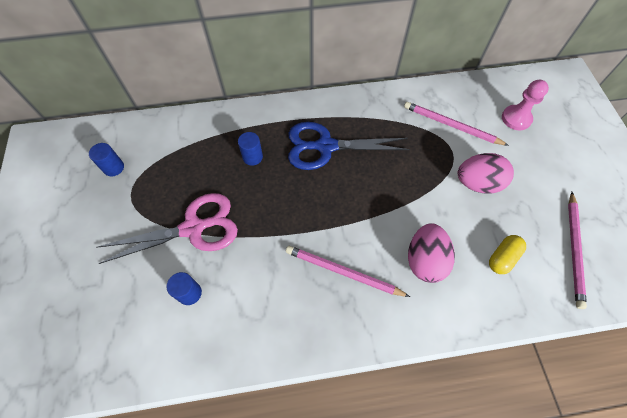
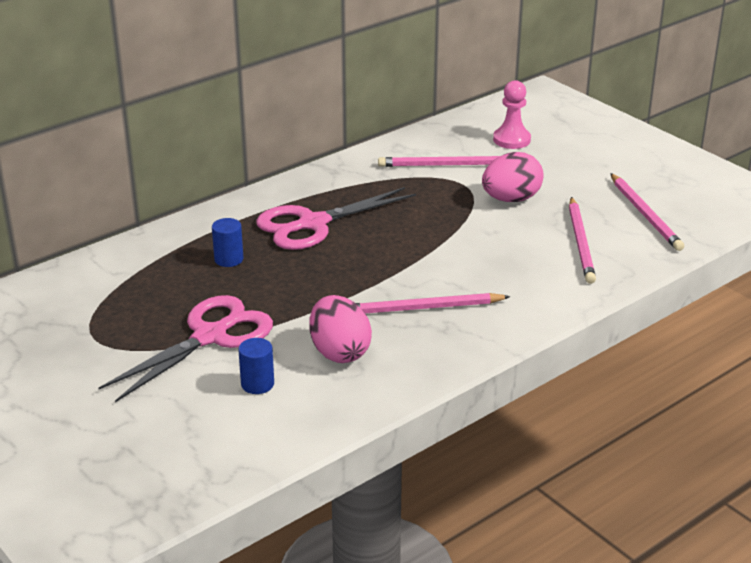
camera: 30 degrees left, 30 degrees down
blue cylinder [89,143,124,176] -> none
blue scissors [288,122,410,170] -> pink scissors [256,187,416,250]
pink egg [408,223,455,283] -> pink egg moved to [309,295,372,363]
yellow capsule [489,235,526,274] -> pink pencil [569,197,596,284]

